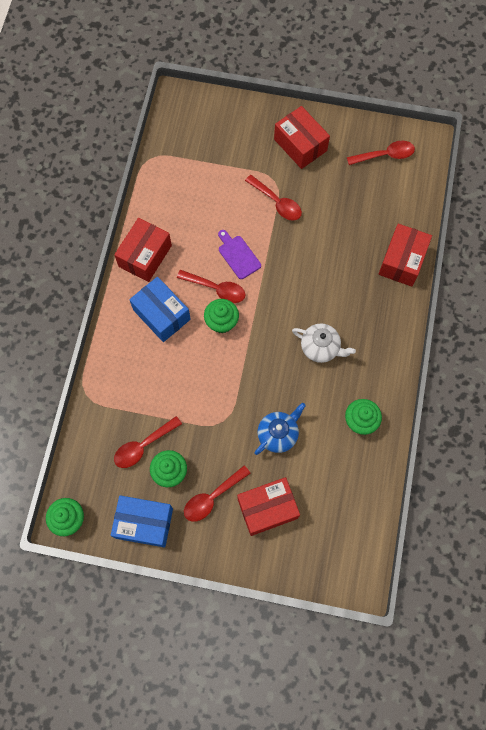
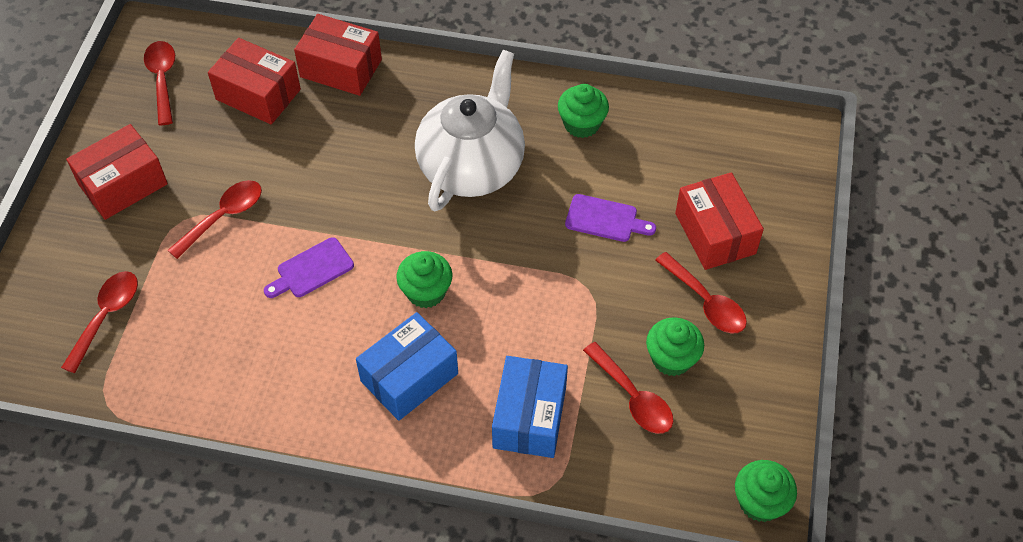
camera: 90 degrees left, 15 degrees down
blue box [111,495,173,547] -> blue box moved to [492,356,568,458]
red box [114,218,172,282] -> red box moved to [208,38,301,124]
red spoon [177,270,246,303] -> red spoon moved to [61,271,138,373]
blue teapot [255,403,306,455] -> purple cutting board [565,194,656,242]
white teapot [292,323,356,363] -> white teapot [415,50,525,211], size x1.85

